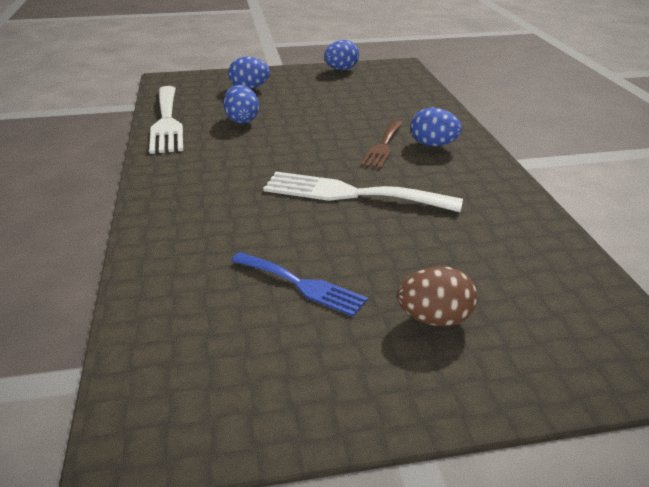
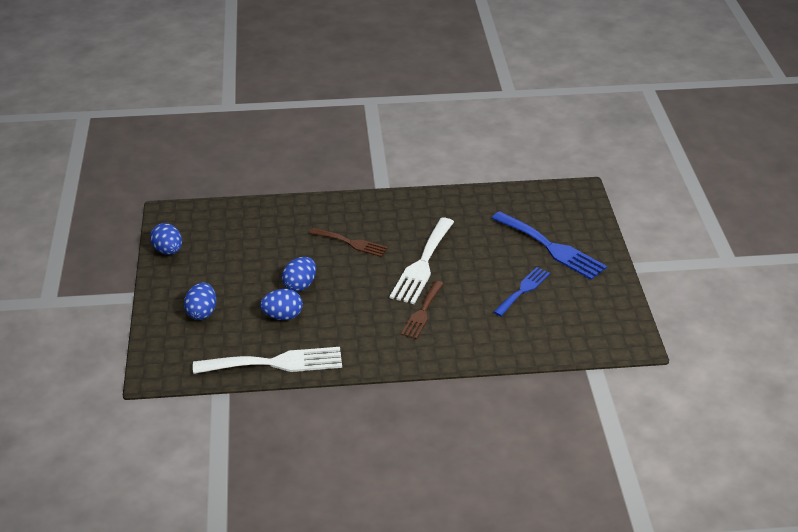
camera: 85 degrees left, 5 degrees up
brown egg [397,266,478,326] -> blue fork [491,211,607,280]
blue egg [410,107,462,147] -> blue egg moved to [282,257,316,292]
none -> brown fork [401,281,444,339]

